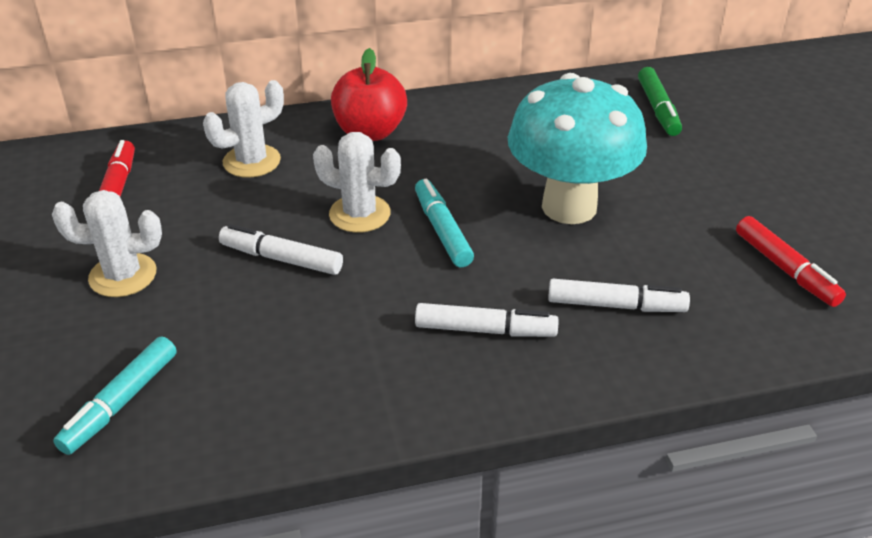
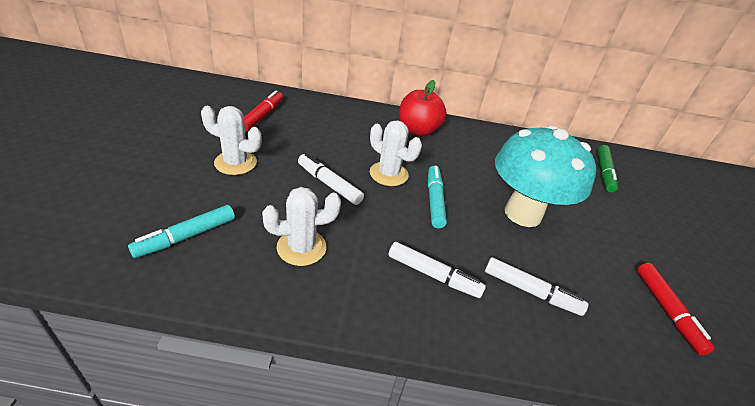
camera: 15 degrees right, 0 degrees up
white cactus [203,80,284,178] -> white cactus moved to [262,187,341,266]

